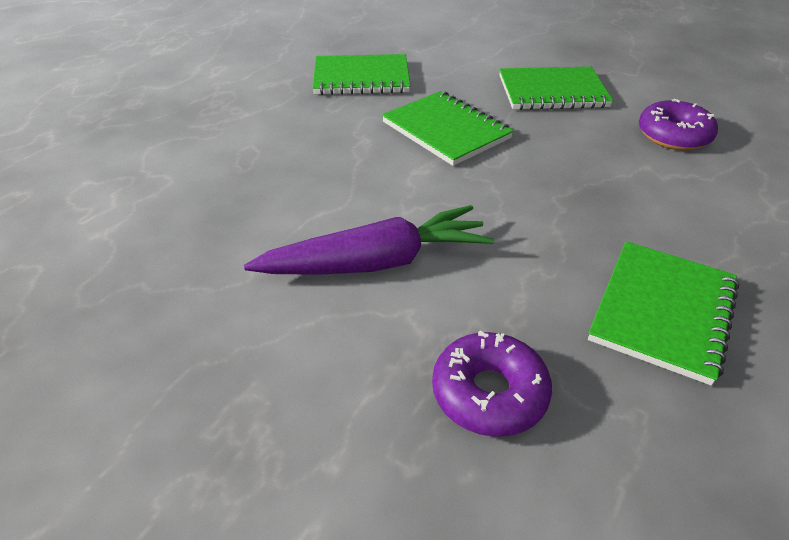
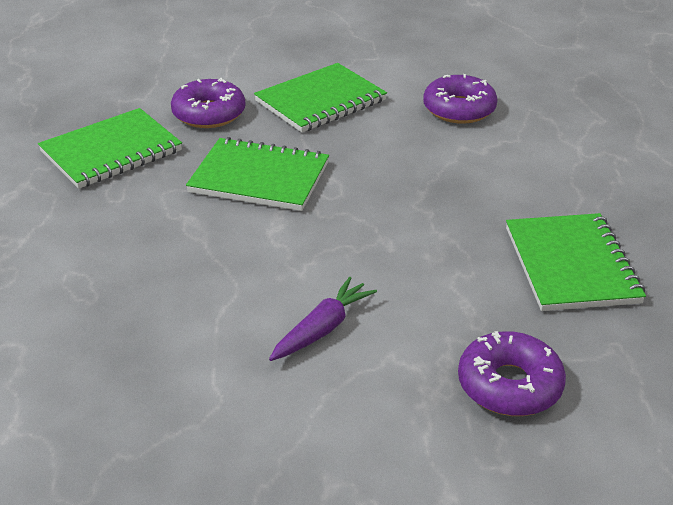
camera: 35 degrees left, 5 degrees down
purple carrot [244,205,494,275] -> purple carrot [269,277,377,361], size x0.57
none -> purple donut [171,78,246,128]

